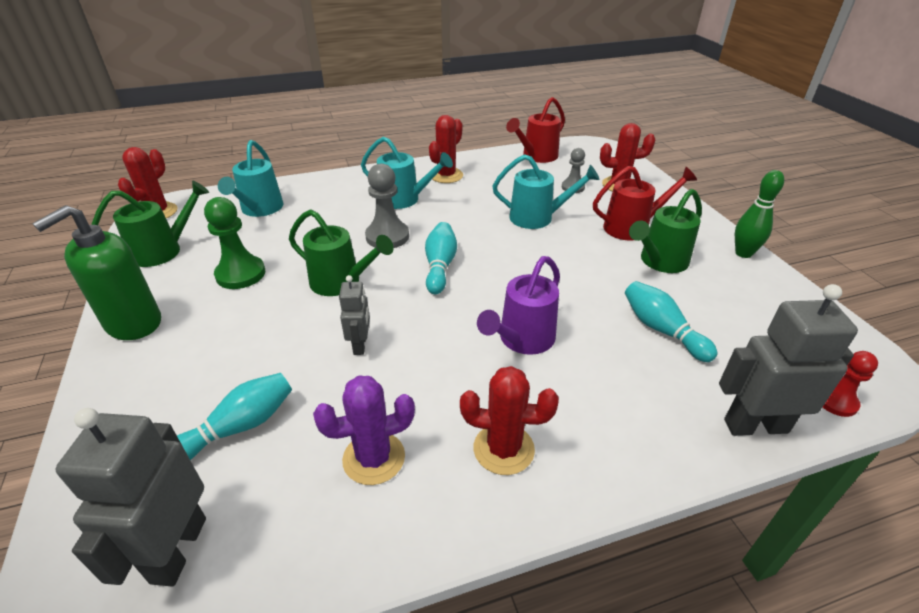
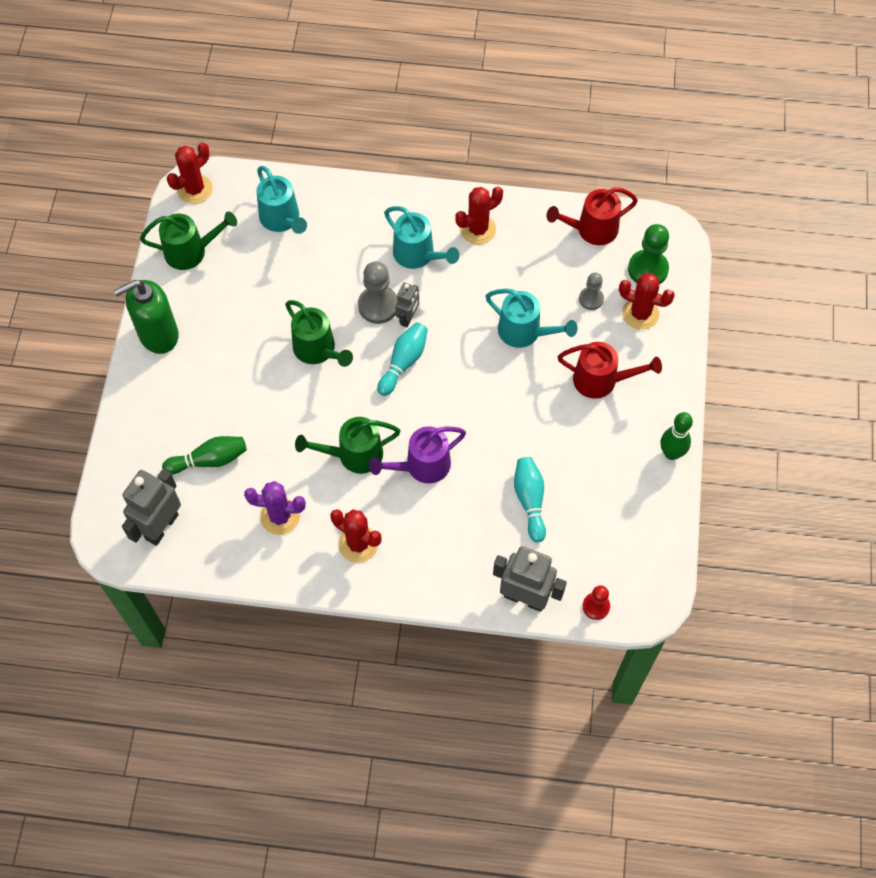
camera: 25 degrees right, 25 degrees up
turquoise bowling pin [177,373,292,460] -> green bowling pin [162,436,247,474]
green pawn [204,197,265,289] -> green pawn moved to [628,224,669,284]
turquoise watering can [218,140,283,217] -> turquoise watering can turned 60 degrees counterclockwise [256,166,307,234]
grey robot [339,275,370,355] -> grey robot moved to [395,282,419,327]
green watering can [629,189,702,273] -> green watering can moved to [295,417,400,474]

